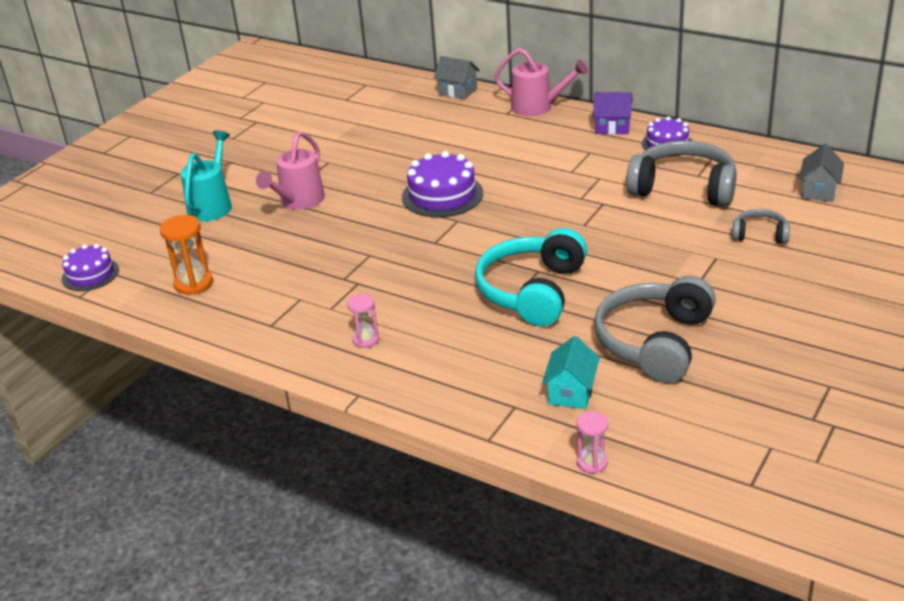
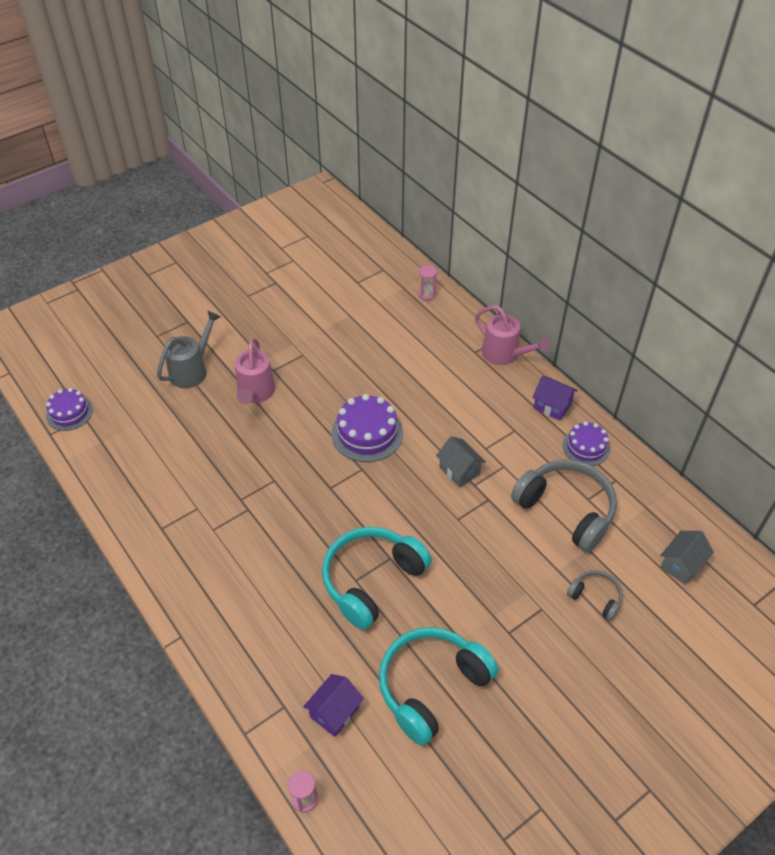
camera: 20 degrees right, 15 degrees up
orange hourglass [160,215,213,295] -> none
turquoise watering can [181,130,232,221] -> grey watering can [157,310,221,388]
pink watering can [256,131,325,210] -> pink watering can turned 45 degrees counterclockwise [235,338,275,404]
pink hourglass [347,294,379,348] -> pink hourglass moved to [418,265,437,301]
grey house [434,56,480,100] -> grey house moved to [436,437,486,488]
turquoise house [542,336,600,409] -> purple house [303,674,364,737]
grey headphones [594,276,716,383] -> turquoise headphones [379,627,499,746]

